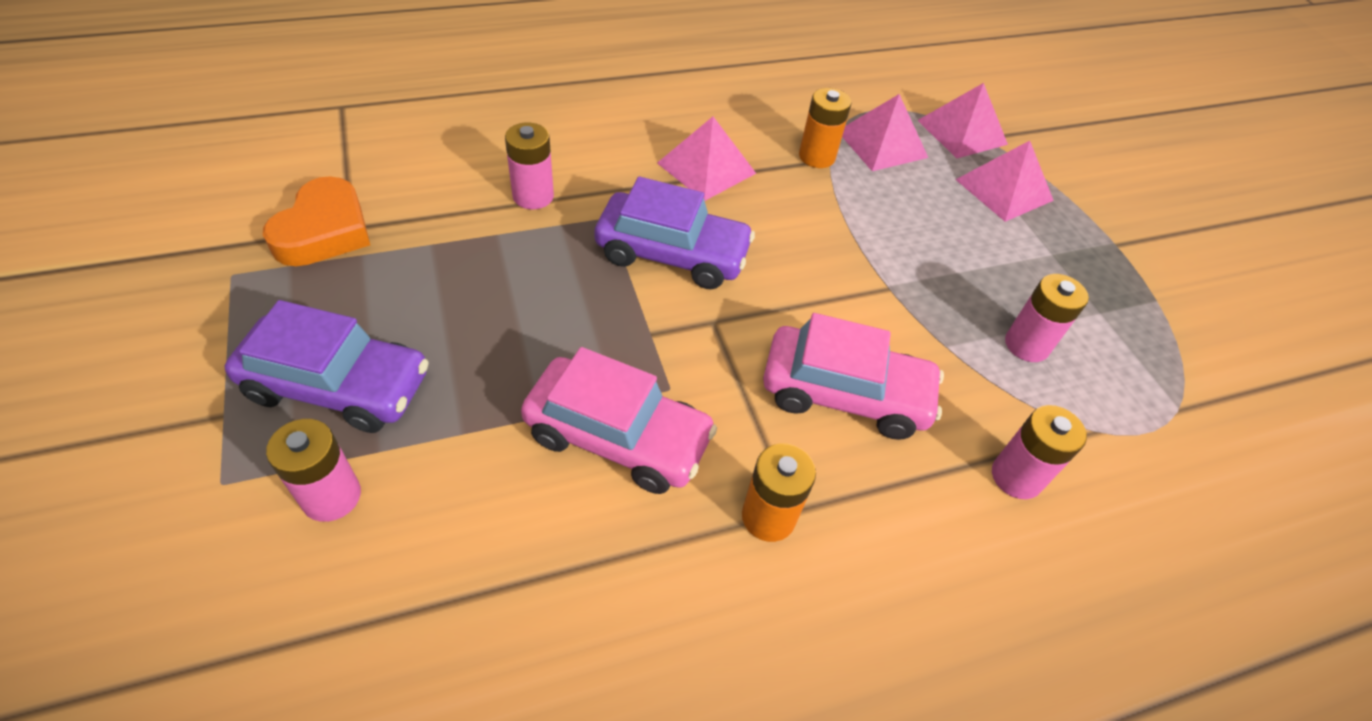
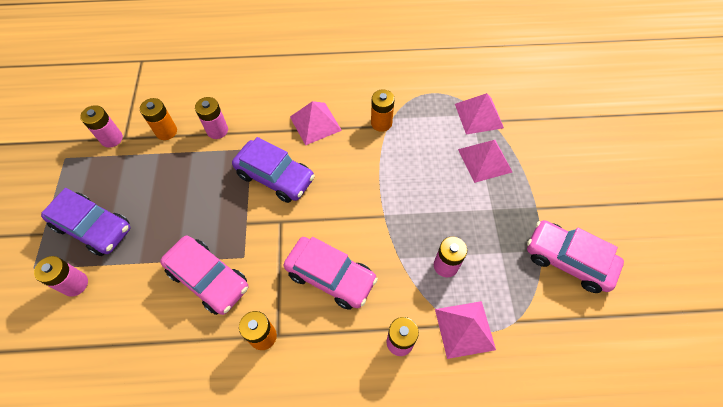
camera: 20 degrees right, 10 degrees up
orange heart [263,176,370,266] -> pink battery [80,105,123,148]
pink pyramid [842,94,928,171] -> pink pyramid moved to [435,301,496,359]
none -> orange battery [140,98,177,140]
none -> pink car [527,220,624,293]

